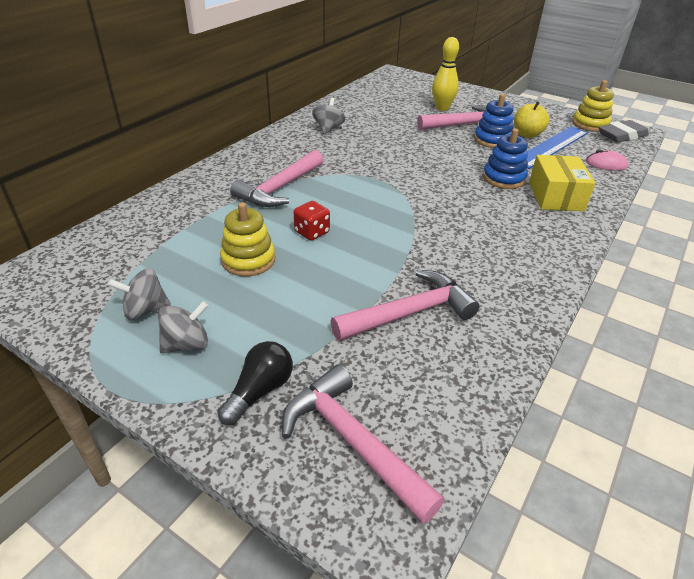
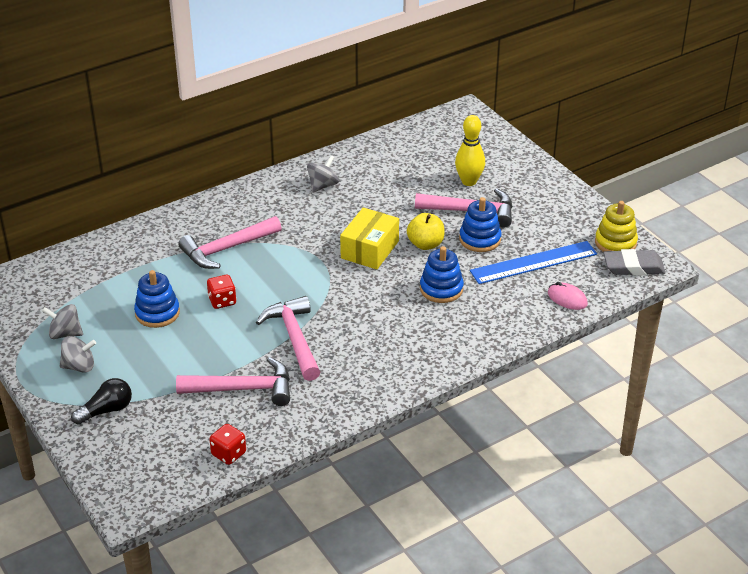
camera: 25 degrees right, 0 degrees up
yellow stacking toy [220,202,275,276] -> blue stacking toy [134,270,180,328]
pink hammer [282,365,444,524] -> pink hammer moved to [256,296,320,381]
yellow apple [514,101,549,138] -> yellow apple moved to [407,213,445,250]
yellow box [529,155,595,211] -> yellow box moved to [340,207,399,270]
none -> red dice [209,424,246,465]

